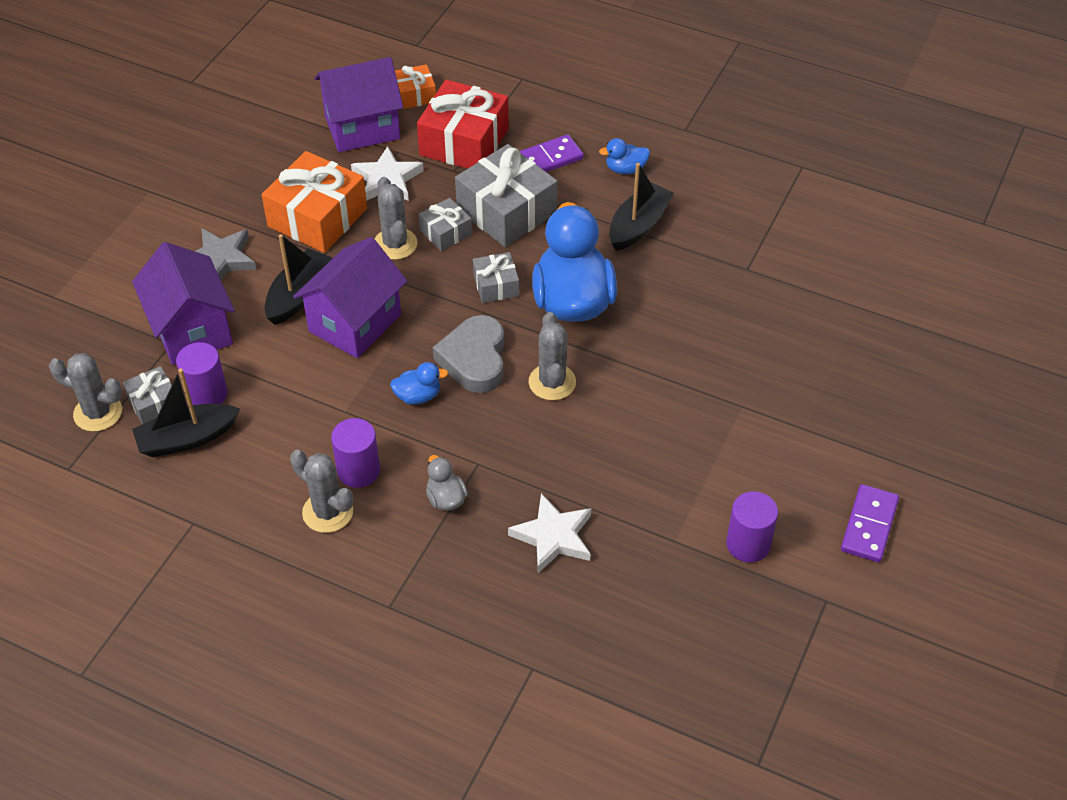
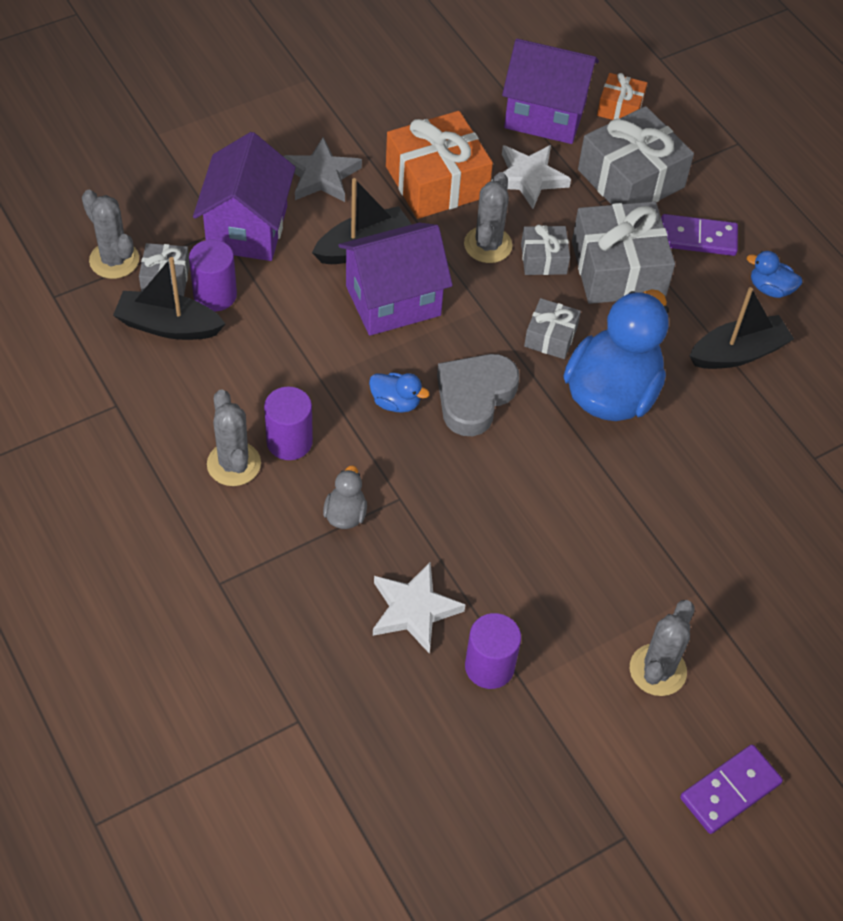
camera: 30 degrees right, 5 degrees up
red gift [417,79,509,169] -> grey gift [578,106,694,205]
grey cactus [529,312,576,400] -> grey cactus moved to [630,600,695,696]
purple cylinder [726,491,778,563] -> purple cylinder moved to [465,613,521,689]

